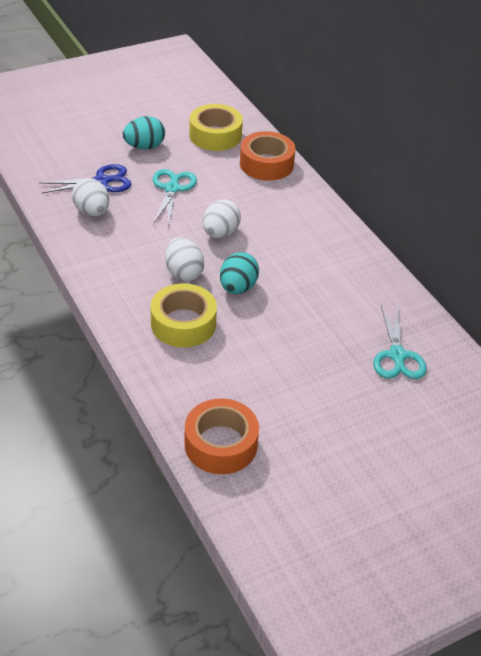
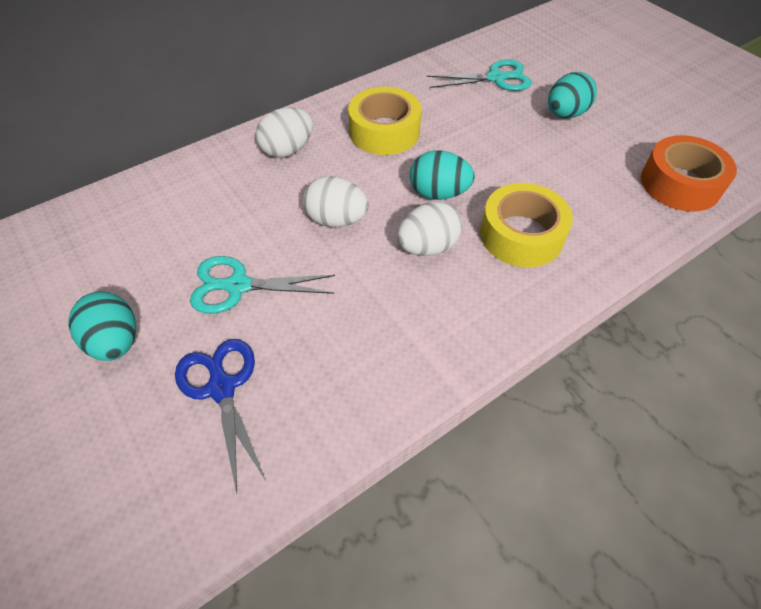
camera: 95 degrees left, 10 degrees up
white egg [72,178,109,216] -> white egg moved to [256,107,313,158]
yellow tape [189,104,243,151] -> yellow tape moved to [348,87,422,155]
orange tape [240,131,295,181] -> none
none -> turquoise egg [548,72,597,118]

